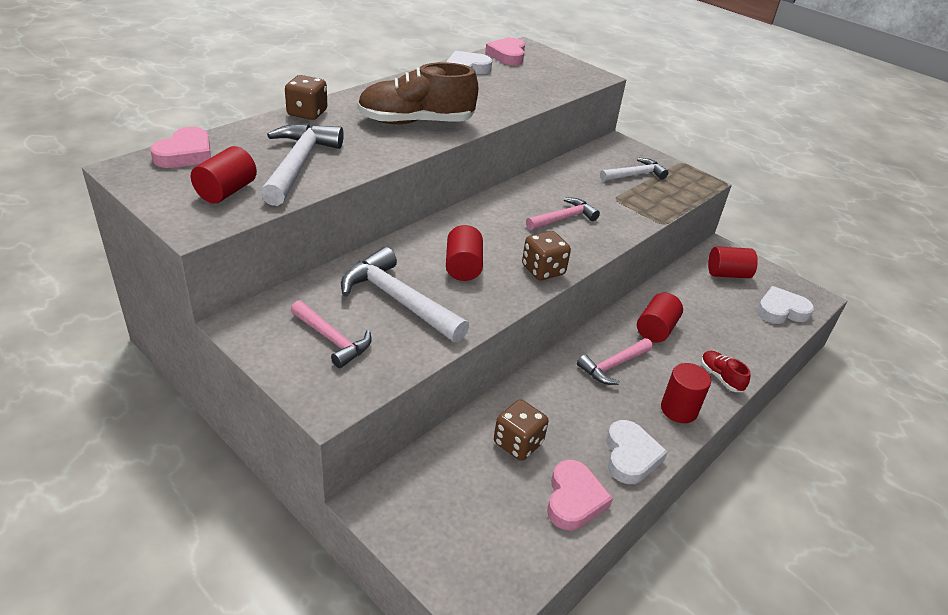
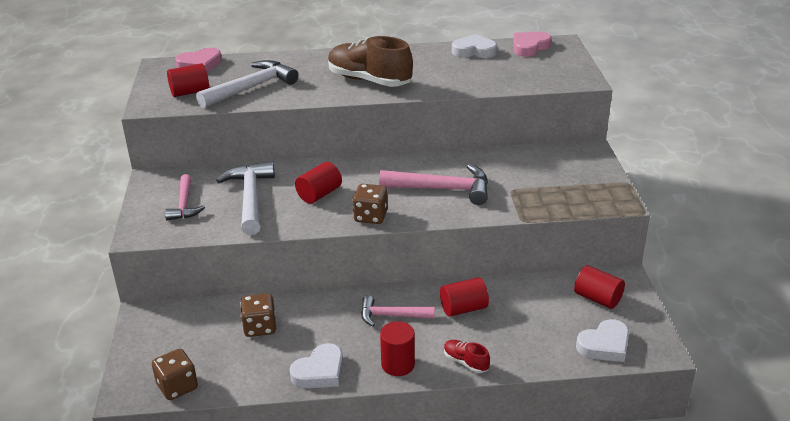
camera: 45 degrees right, 5 degrees down
brown dice [285,75,327,120] -> brown dice moved to [152,349,198,400]
pink hammer [526,197,600,230] -> pink hammer [379,164,488,205], size x1.59
pink heart [547,460,613,530] -> none
white hammer [600,158,669,181] -> none
red shoe [701,351,750,392] -> red shoe turned 60 degrees counterclockwise [444,340,490,373]
white heart [757,286,814,324] -> white heart turned 120 degrees clockwise [576,319,629,362]

